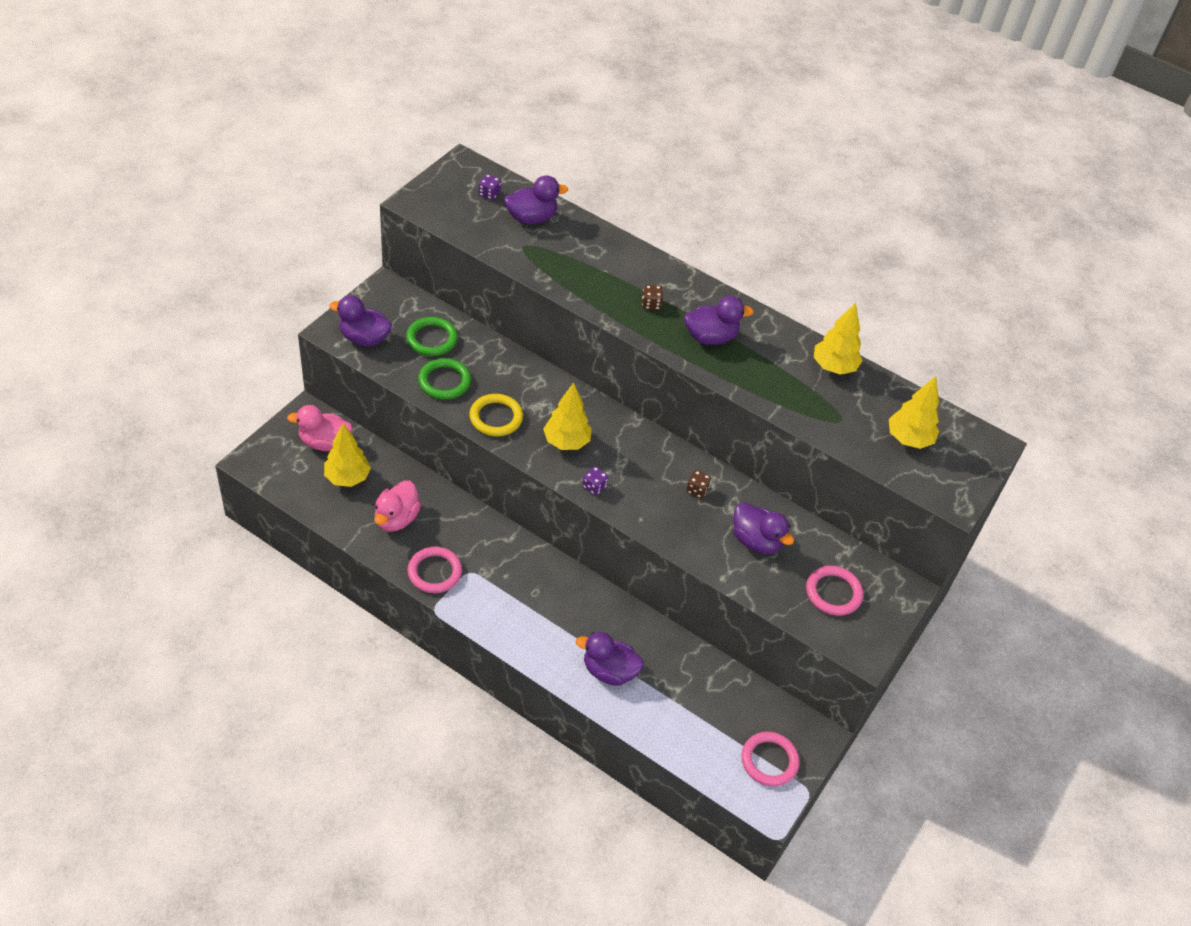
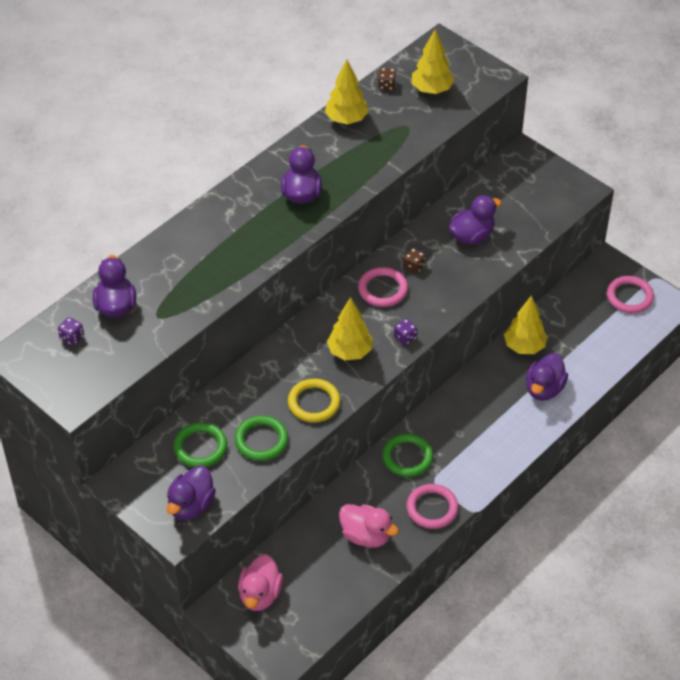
camera: 75 degrees left, 0 degrees up
yellow tree [324,423,371,487] -> yellow tree moved to [504,295,547,354]
brown dice [642,285,663,310] -> brown dice moved to [378,68,397,90]
pink ring [806,566,863,616] -> pink ring moved to [358,267,408,307]
none -> green ring [382,434,433,477]

